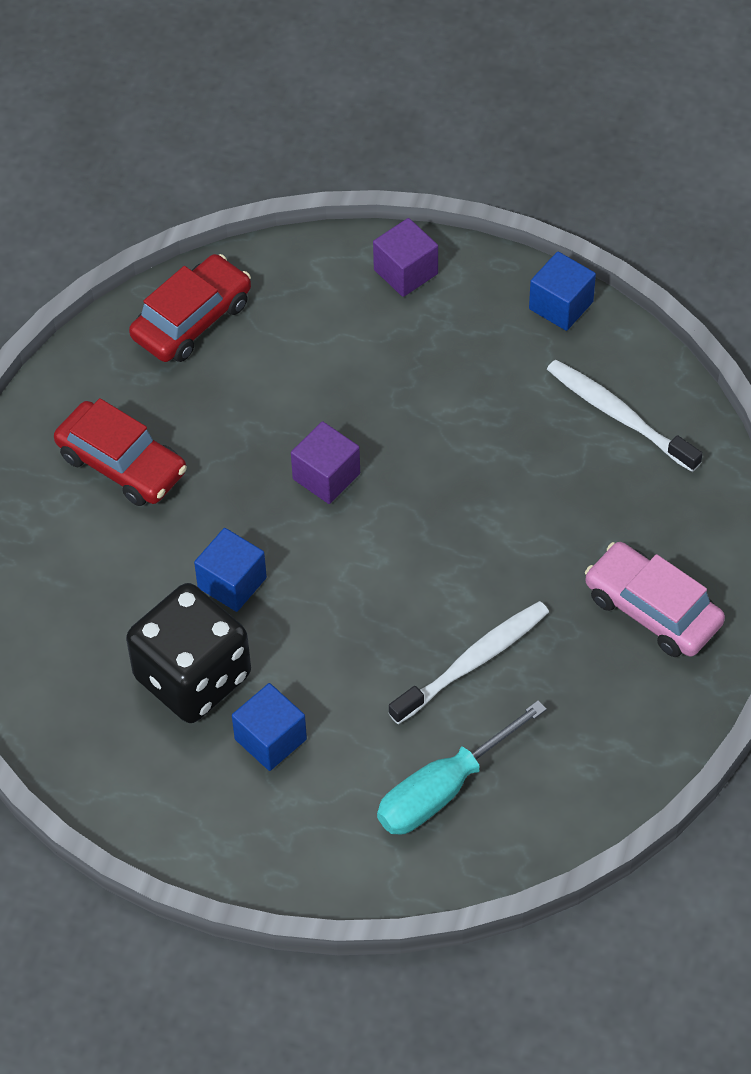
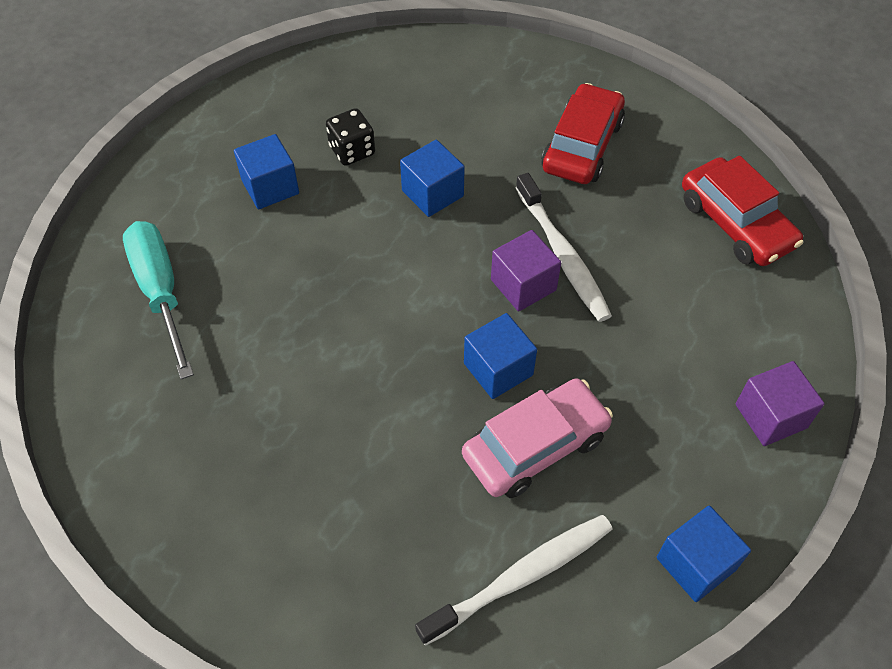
camera: 105 degrees right, 0 degrees up
red car [54,398,187,506] -> red car turned 150 degrees clockwise [541,83,625,184]
black dice [126,583,251,723] -> black dice [326,108,375,166], size x0.48
white toothbrush [389,601,549,724] -> white toothbrush moved to [516,173,612,322]
pink car [585,542,725,657] -> pink car moved to [462,378,613,498]
none -> blue cube [464,313,537,399]

